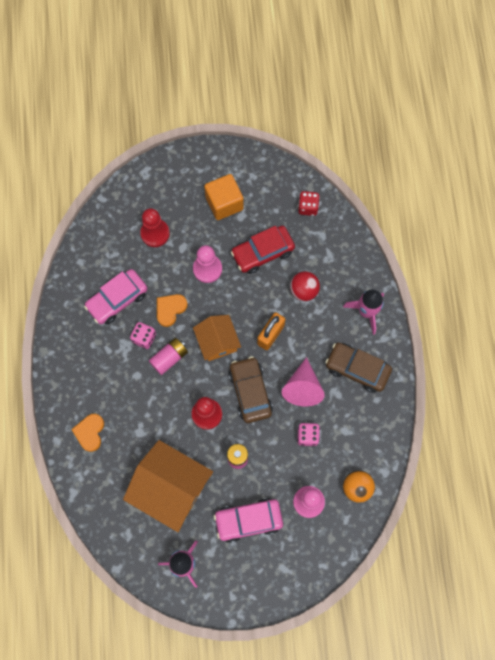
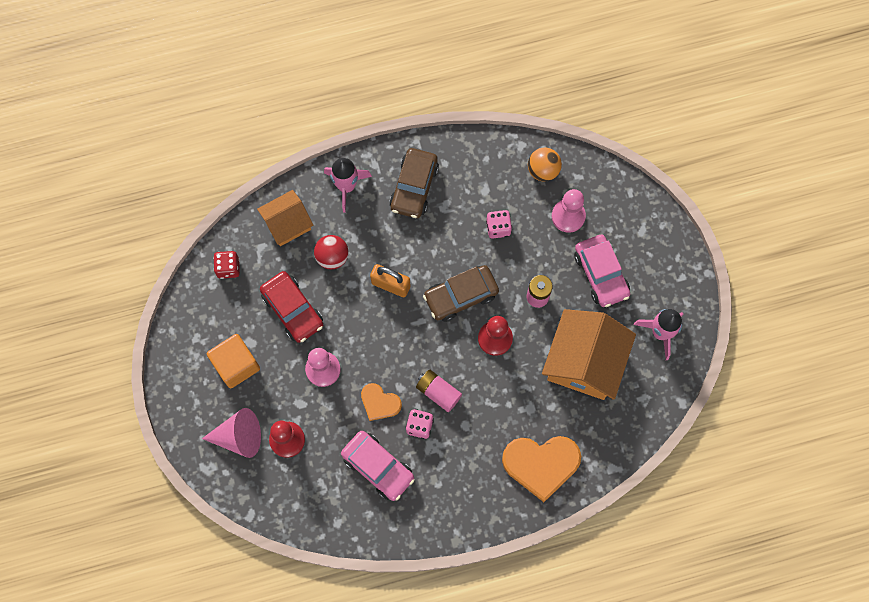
camera: 100 degrees left, 0 degrees up
orange heart [71,414,104,452] -> orange heart [502,436,581,502], size x1.79
orange house [193,315,241,361] -> orange house moved to [257,190,313,246]
pink cone [282,357,325,406] -> pink cone moved to [202,408,261,458]

